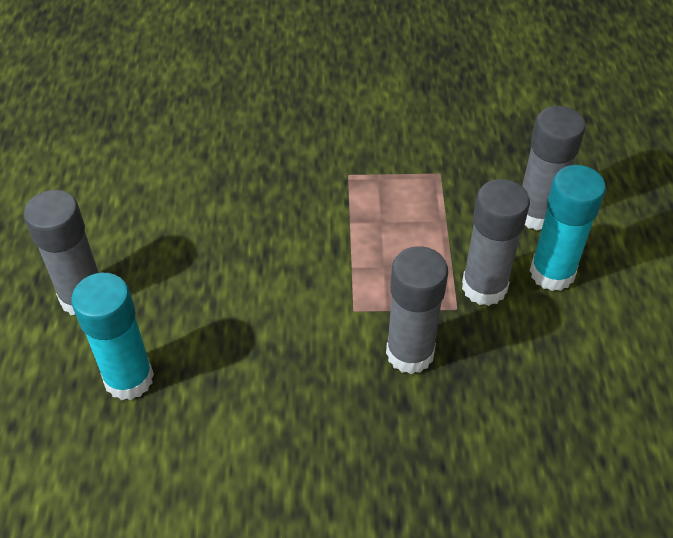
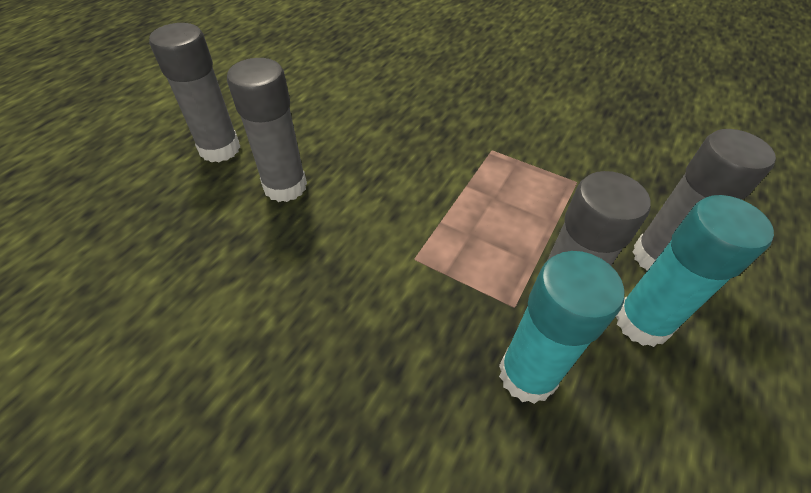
camera: 30 degrees right, 0 degrees up
turquoise glue stick [71,273,154,400] -> turquoise glue stick moved to [499,251,624,404]
grey glue stick [386,246,448,374] -> grey glue stick moved to [227,58,307,202]

